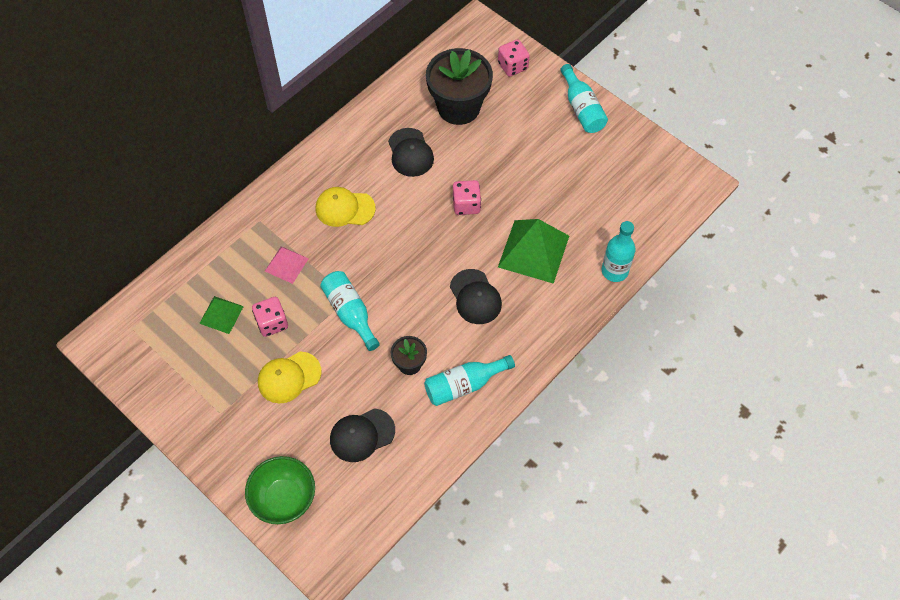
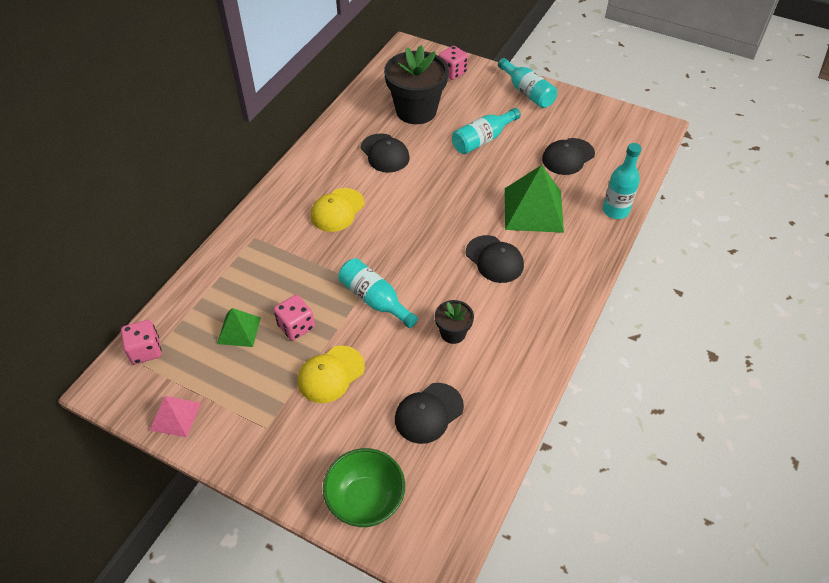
camera: 15 degrees left, 10 degrees down
pink pyramid [265,246,309,284] -> pink pyramid moved to [149,396,201,437]
yellow cap [316,187,375,227] -> yellow cap turned 45 degrees counterclockwise [311,188,365,232]
turquoise bottle [424,355,515,406] -> turquoise bottle moved to [452,108,521,154]
pink dice [453,180,481,215] -> pink dice moved to [121,320,162,364]
none -> black cap [542,138,595,175]

